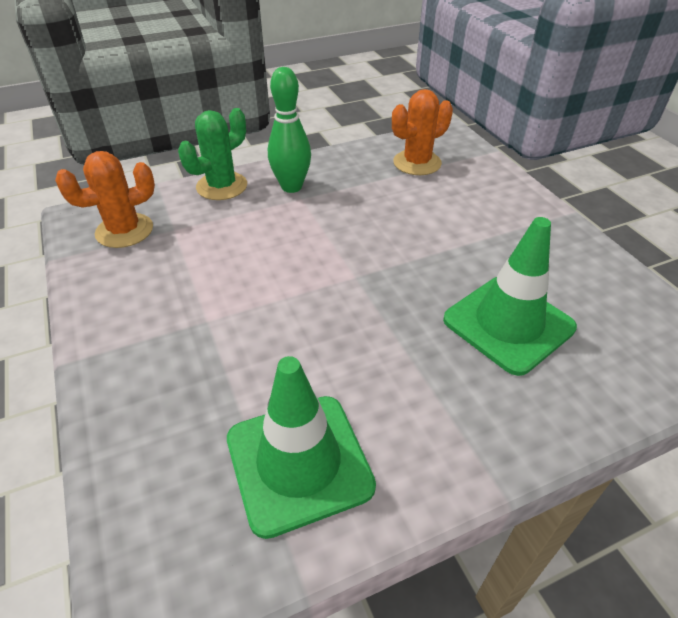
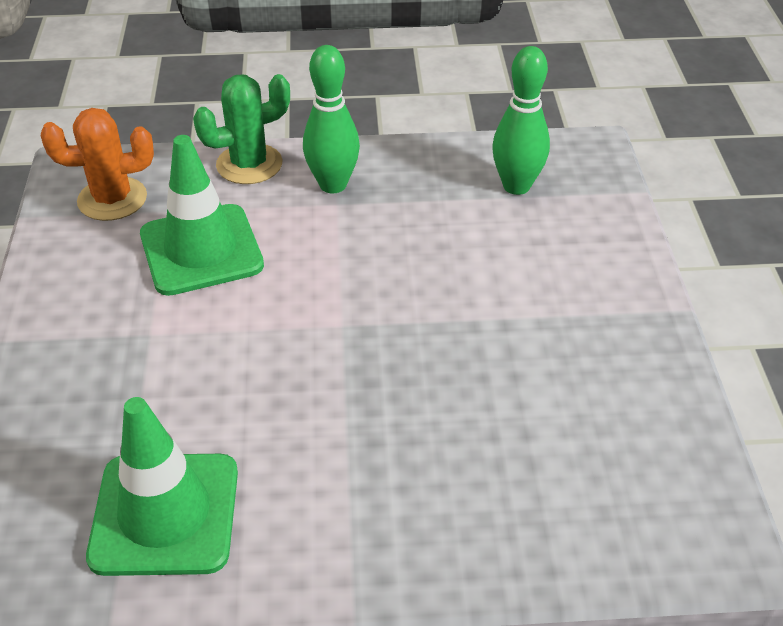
camera: 20 degrees right, 0 degrees up
orange cactus [392,89,453,175] -> green bowling pin [492,46,550,195]
green traffic cone [443,217,577,376] -> green traffic cone moved to [140,135,264,296]

